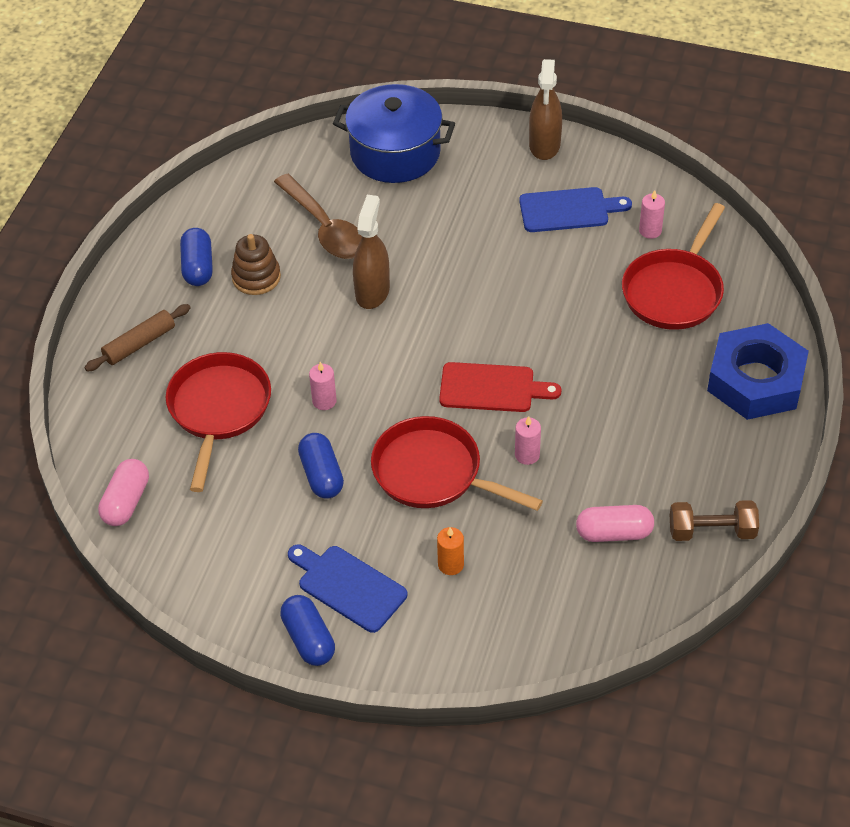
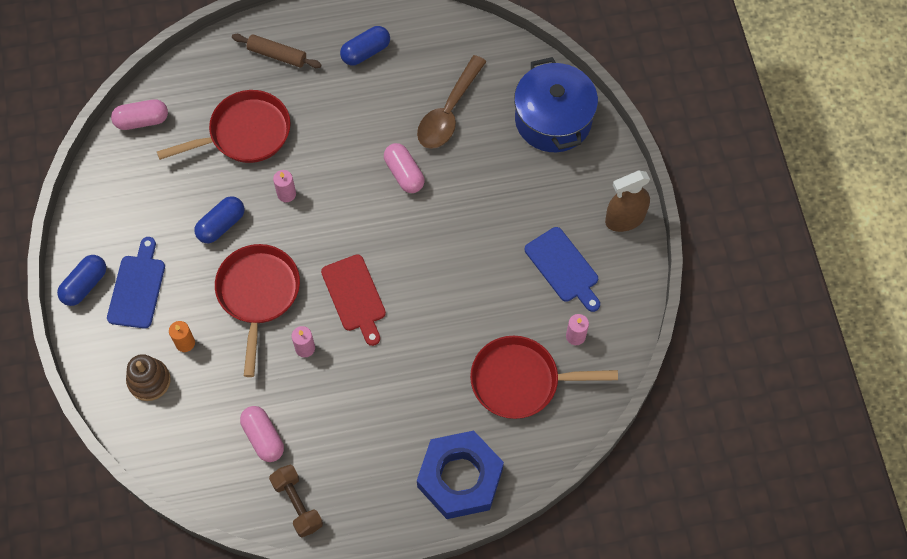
camera: 60 degrees right, 15 degrees up
brown stacking toy [231,234,281,295] -> brown stacking toy moved to [126,354,171,401]
brown spray bottle [353,195,390,309] -> pink capsule [384,143,425,193]

